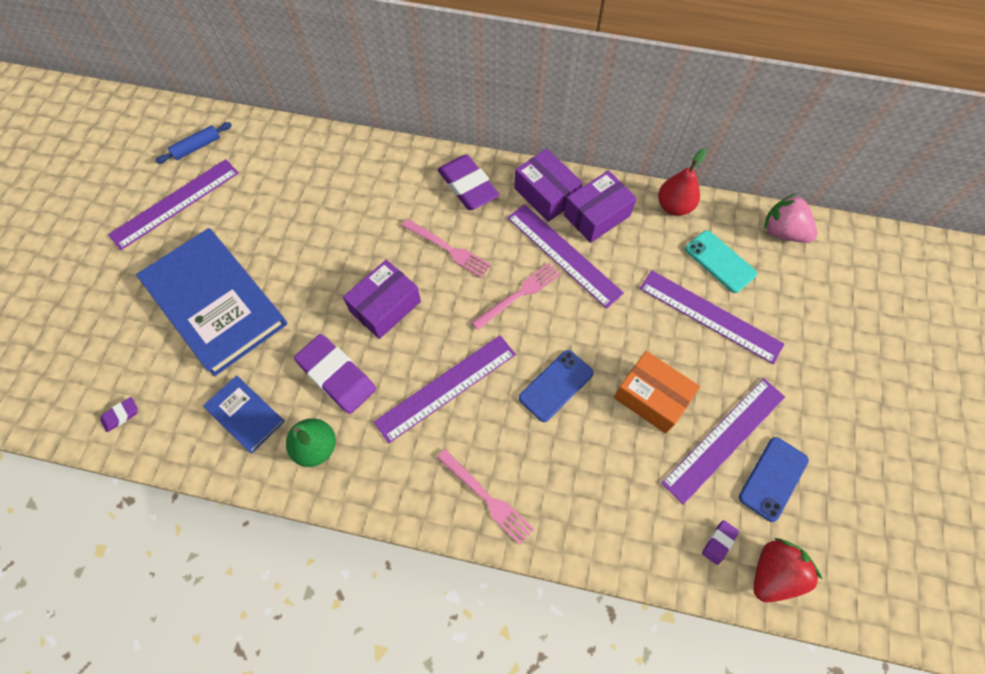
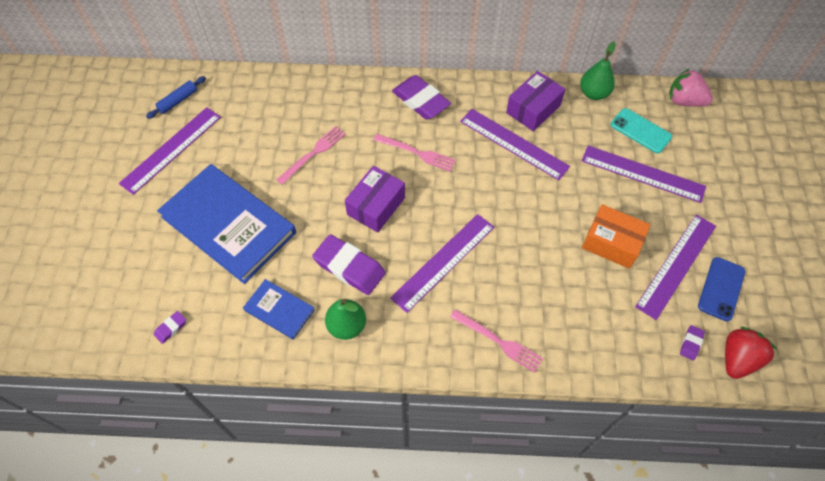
camera: 10 degrees left, 5 degrees down
pink fork [471,263,561,330] -> pink fork moved to [276,126,346,185]
purple box [514,149,583,222] -> none
blue phone [519,350,593,422] -> none
red pear [658,149,706,216] -> green pear [580,42,616,100]

